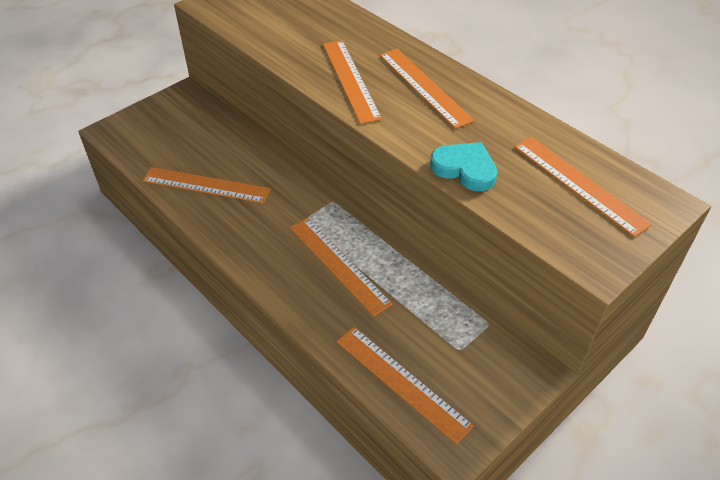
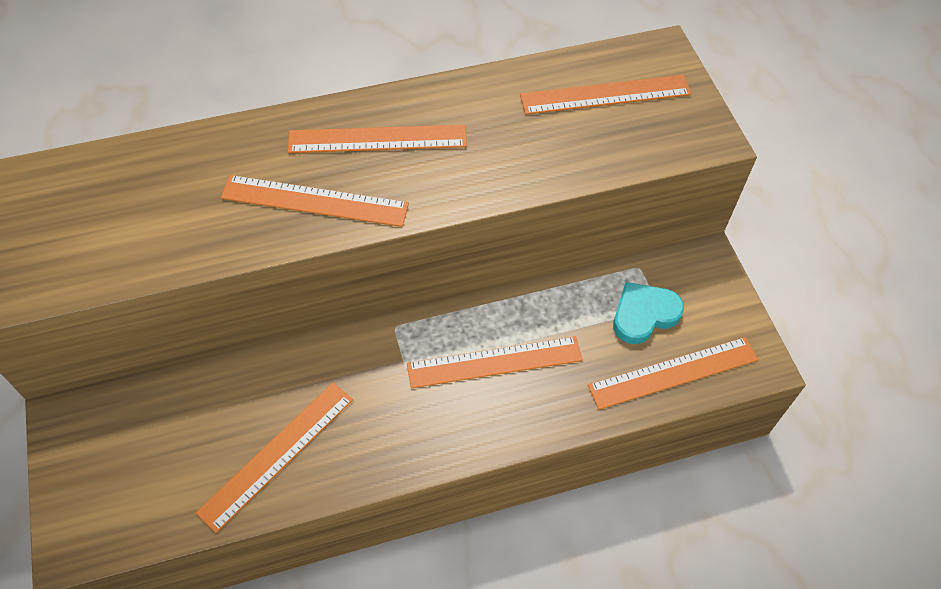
camera: 65 degrees left, 10 degrees up
turquoise heart [430,142,497,191] -> turquoise heart moved to [613,282,684,344]

